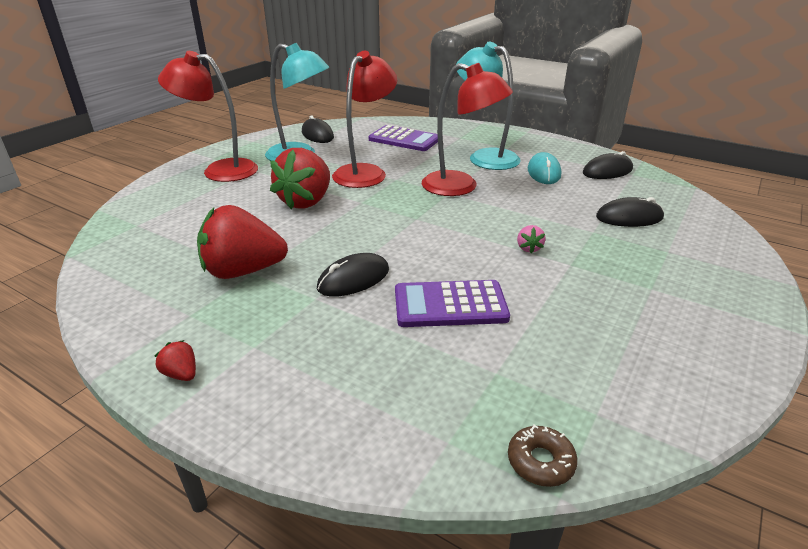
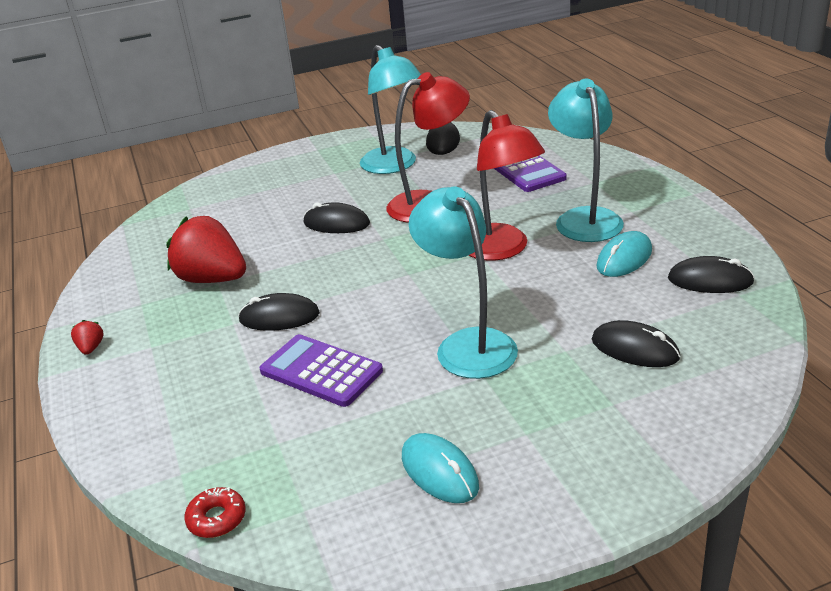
camera: 40 degrees right, 0 degrees up
red lamp [158,51,258,182] -> none
red strawberry [270,148,330,209] -> black mouse [303,202,370,233]
brown donut [508,424,578,487] -> red donut [184,487,246,538]
pink strawberry [517,225,546,253] -> turquoise lamp [409,186,518,379]
none -> turquoise mouse [402,433,479,503]

